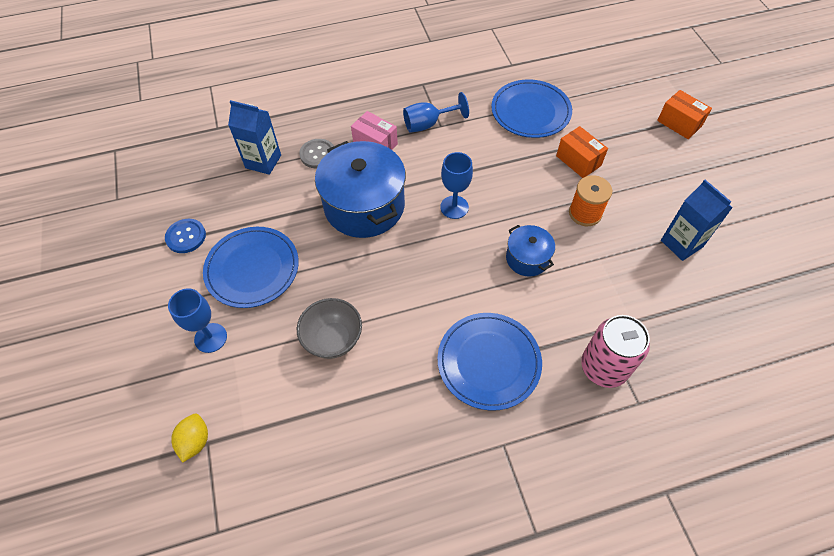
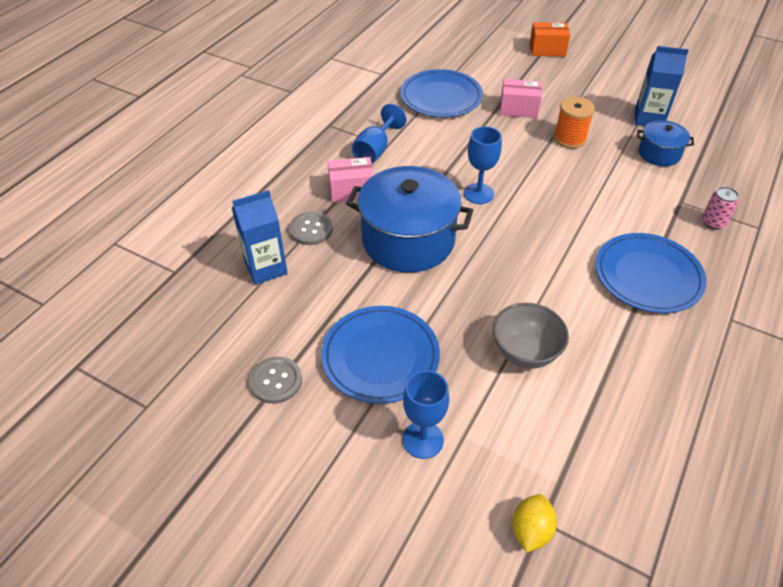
camera: 45 degrees left, 10 degrees down
blue button [165,219,206,253] -> grey button [249,357,302,404]
yellow lemon [171,414,208,463] -> yellow lemon turned 60 degrees clockwise [512,494,557,552]
blue pot [506,225,555,277] -> blue pot moved to [637,120,694,166]
orange box [556,126,608,178] -> pink box [500,79,542,118]
pink can [581,315,650,388] -> pink can [702,187,739,230], size x0.53

